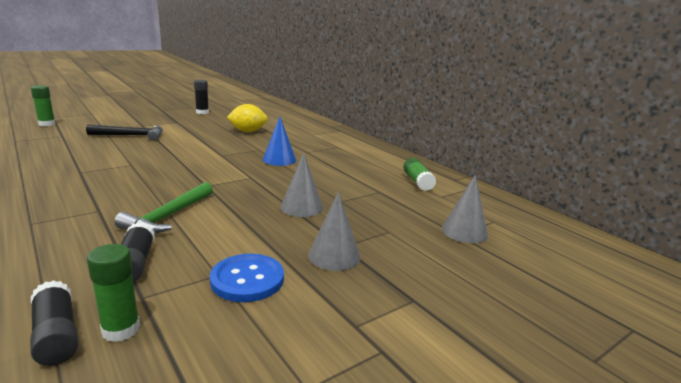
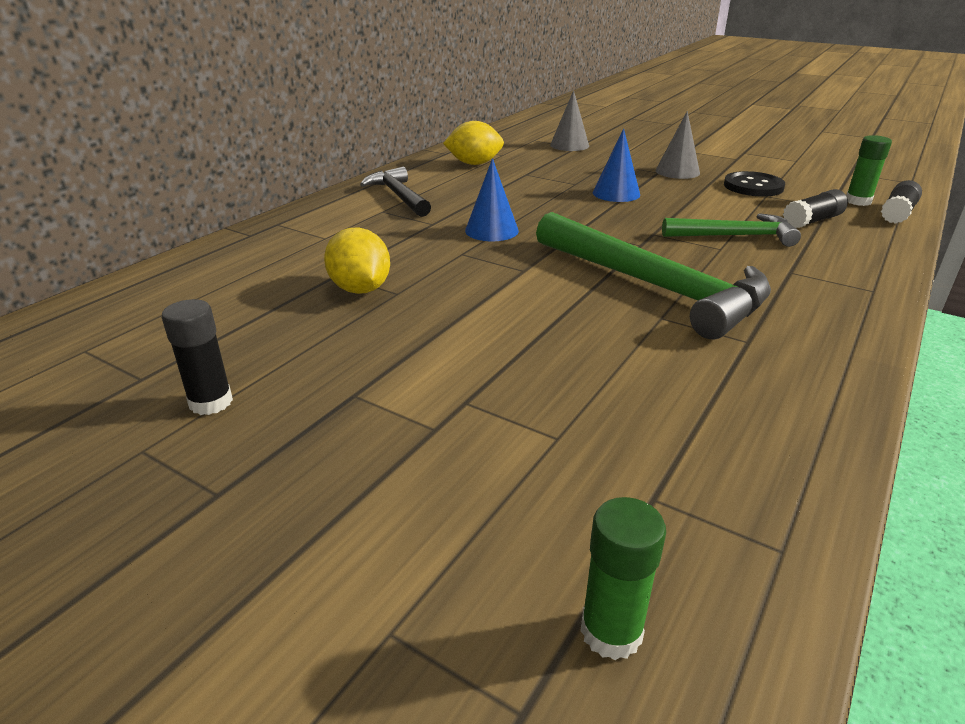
camera: 110 degrees left, 10 degrees up
black hammer [86,124,163,141] -> black hammer moved to [360,167,431,217]
blue button [210,254,284,302] -> black button [724,171,785,197]
grey cone [281,153,323,217] -> blue cone [593,128,640,202]
green glue stick [403,158,436,191] -> yellow lemon [443,121,504,165]
none -> green hammer [536,212,771,339]

